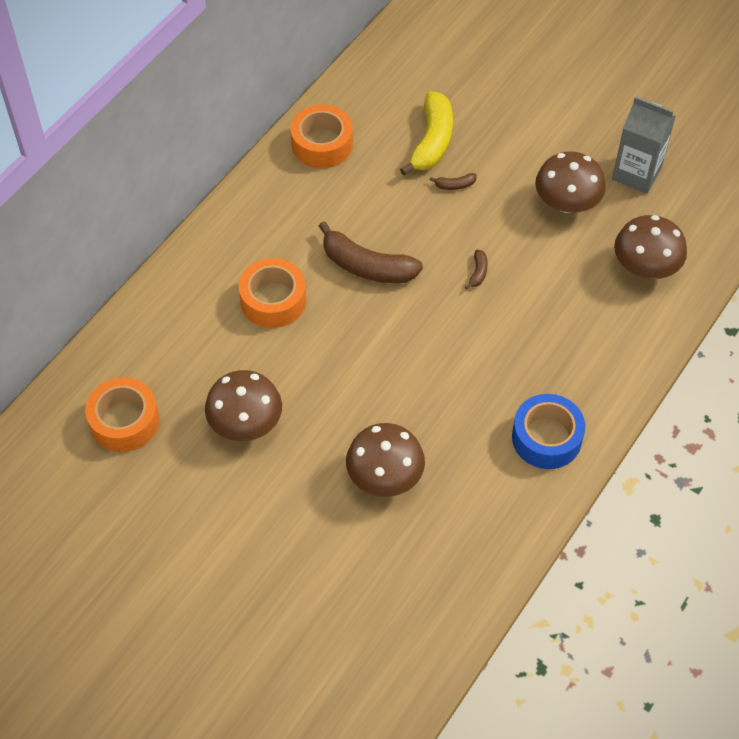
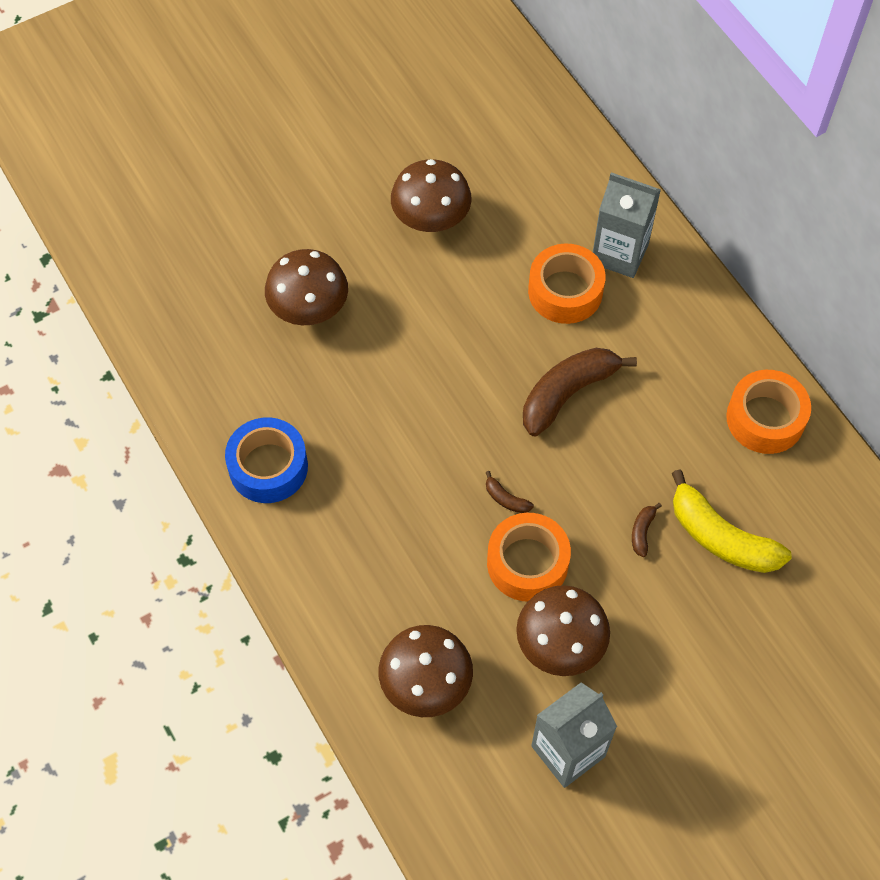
camera: 115 degrees right, 5 degrees up
orange tape [85,377,159,452] -> orange tape moved to [487,513,571,601]
none -> grey carton [593,172,661,278]

